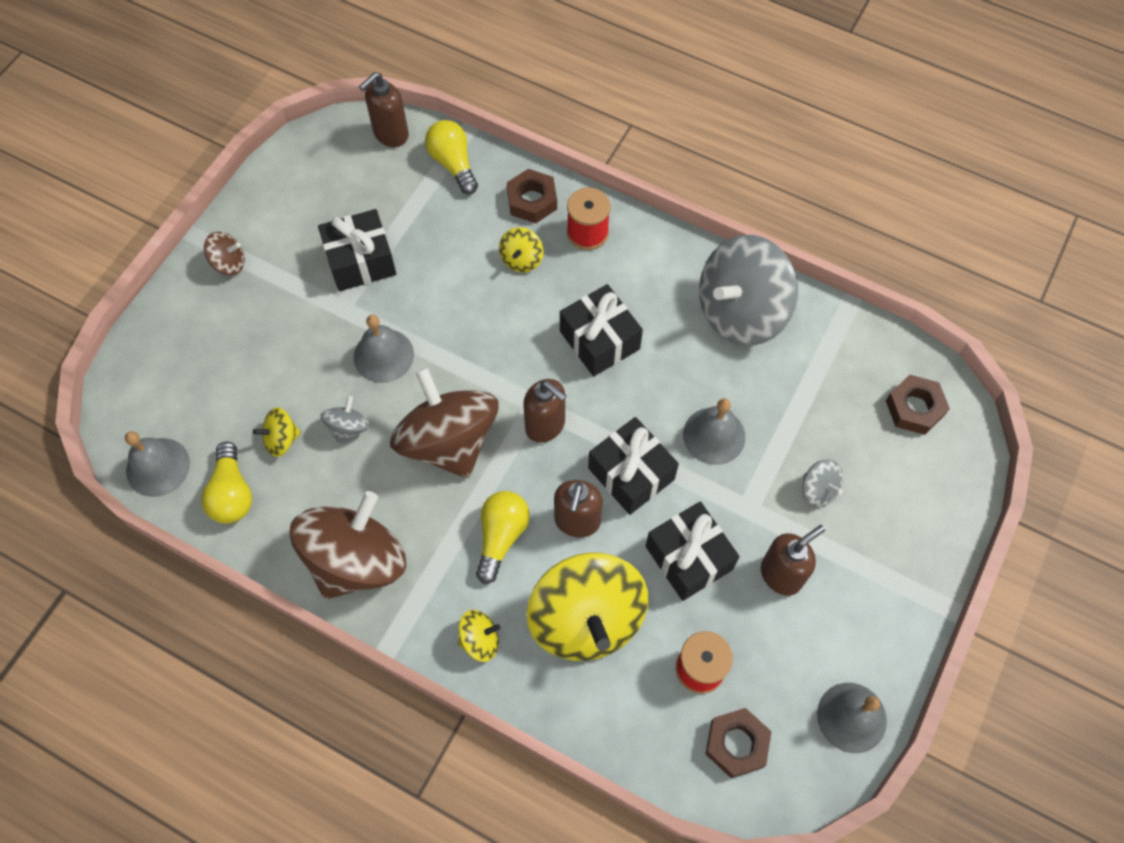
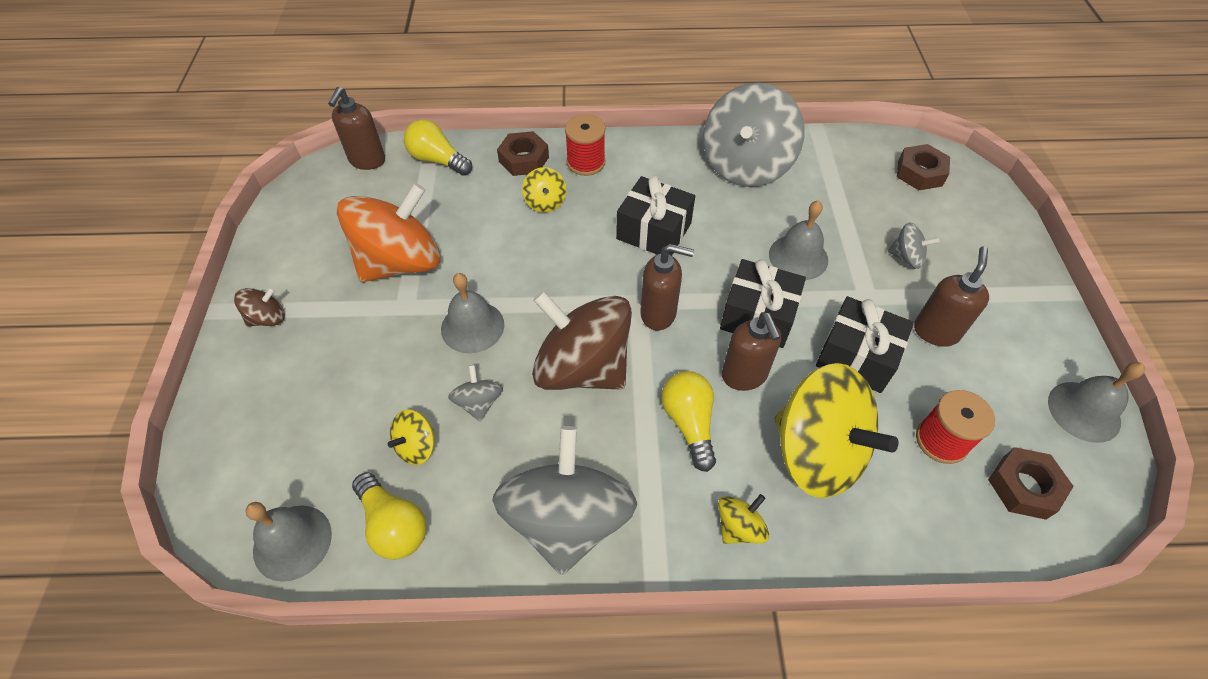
camera: 30 degrees left, 10 degrees down
brown spinning top [290,491,406,599] -> grey spinning top [492,426,637,575]
black gift [318,209,396,291] -> orange spinning top [337,183,441,282]

